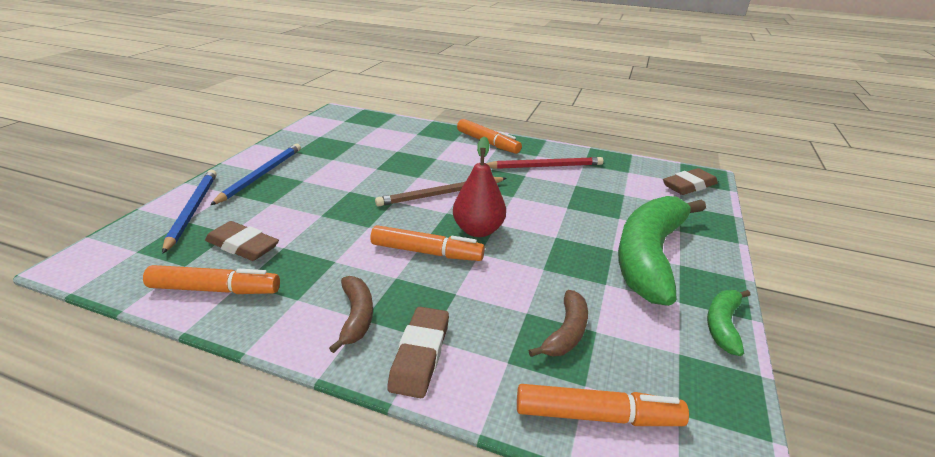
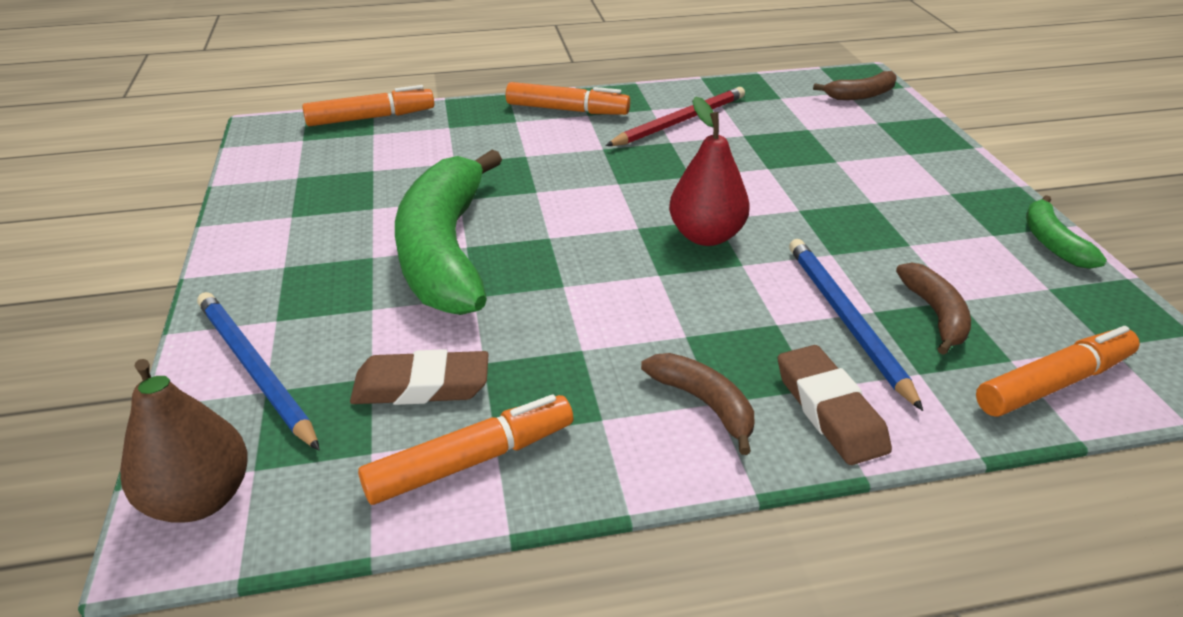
camera: 30 degrees left, 5 degrees up
blue pencil [210,144,301,205] -> blue pencil moved to [789,239,923,411]
orange marker [371,225,485,261] -> orange marker moved to [302,85,434,126]
brown pencil [375,177,507,207] -> none
green banana [618,196,706,306] -> green banana moved to [395,149,502,315]
brown eraser [663,168,718,195] -> brown banana [813,71,897,100]
none -> brown pear [120,359,248,523]

